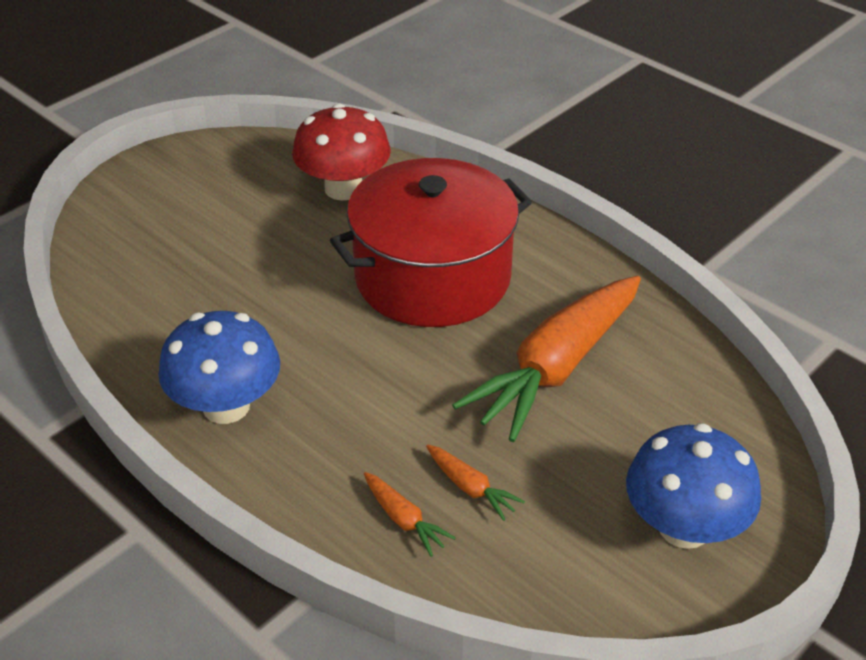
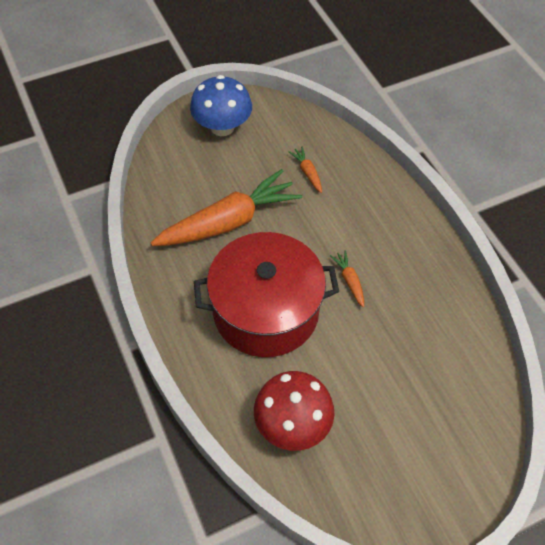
camera: 160 degrees left, 15 degrees up
blue mushroom [158,311,280,424] -> none
orange carrot [364,472,456,557] -> orange carrot moved to [330,250,364,307]

